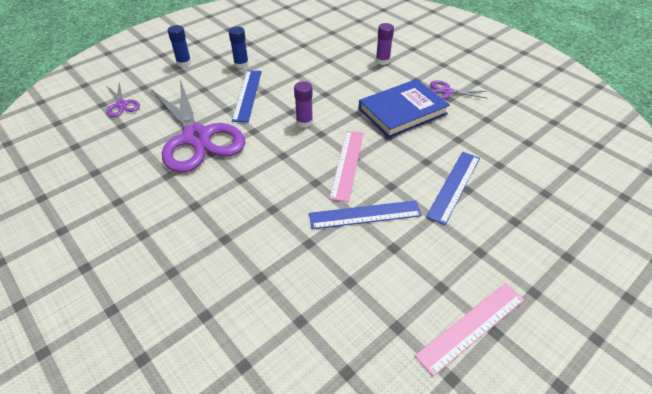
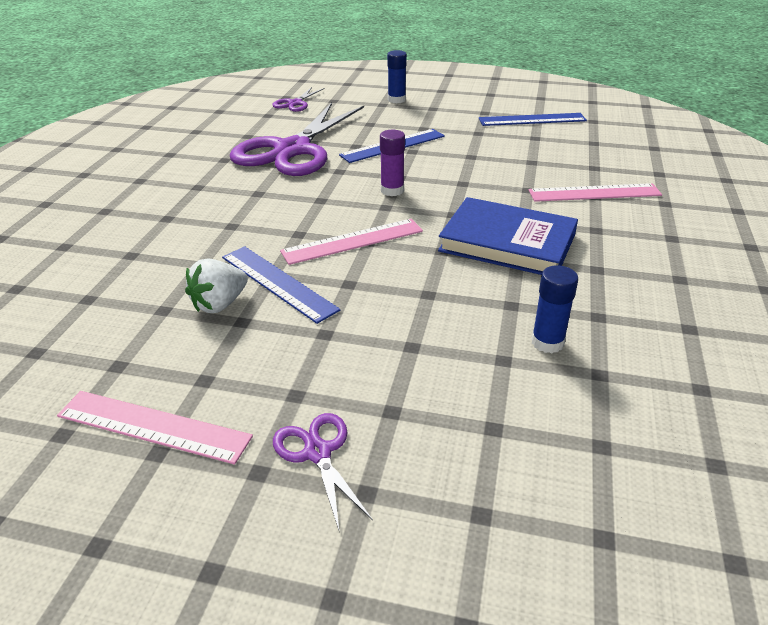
camera: 55 degrees right, 10 degrees down
blue glue stick [228,26,249,69] -> blue glue stick moved to [531,265,578,353]
purple glue stick [376,23,394,65] -> pink ruler [529,183,662,202]
blue ruler [426,152,480,225] -> blue ruler moved to [479,113,587,126]
purple scissors [430,80,488,99] -> purple scissors moved to [273,413,373,530]
none -> white strawberry [185,258,248,313]

